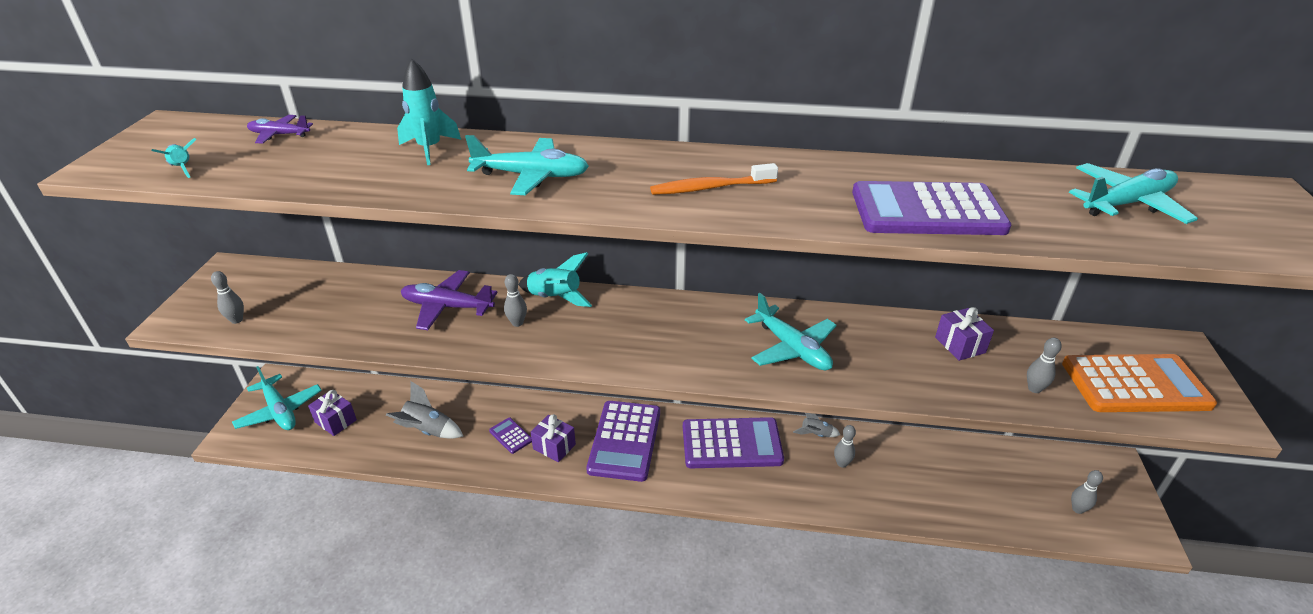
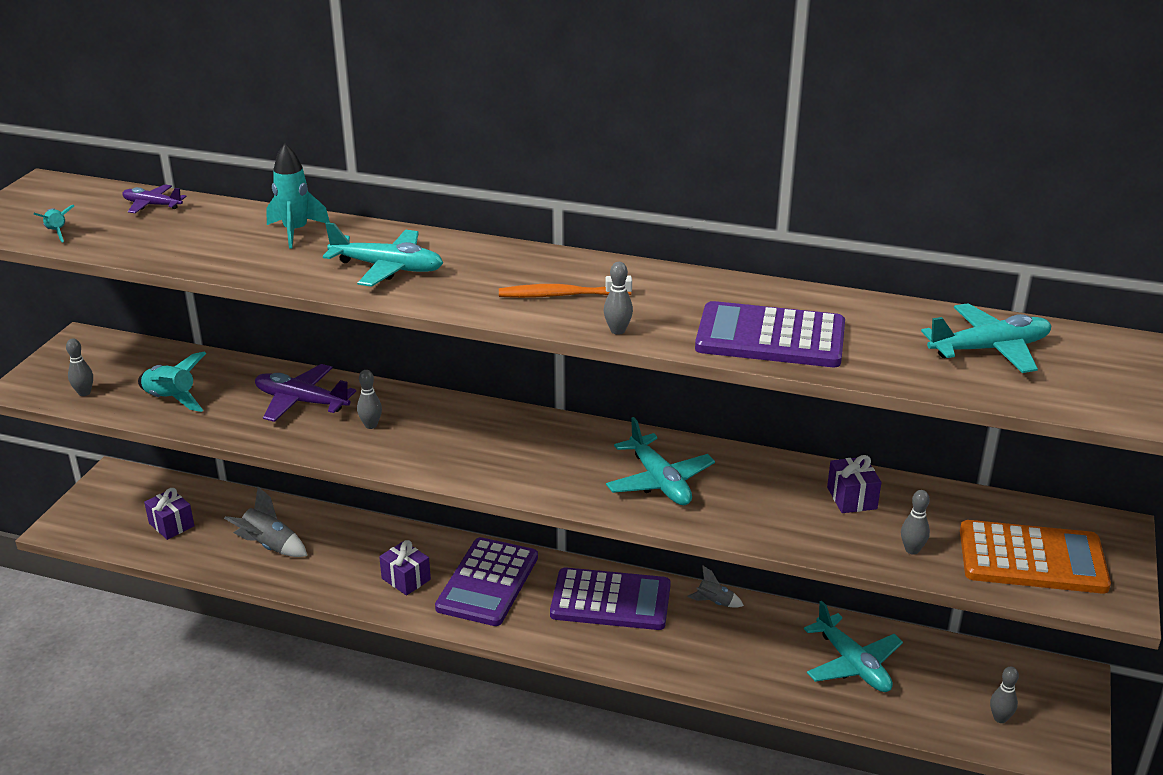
camera: 10 degrees right, 5 degrees down
turquoise plane [232,366,322,430] -> turquoise plane moved to [804,601,903,692]
purple calculator [489,418,532,454] -> none
turquoise rocket [518,252,592,307] -> turquoise rocket moved to [138,352,206,412]
grey bowling pin [834,425,856,468] -> grey bowling pin moved to [604,262,633,335]

